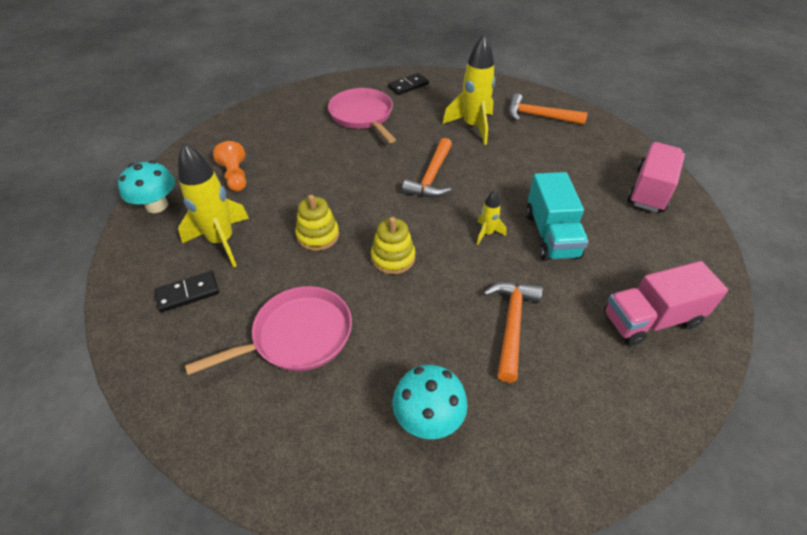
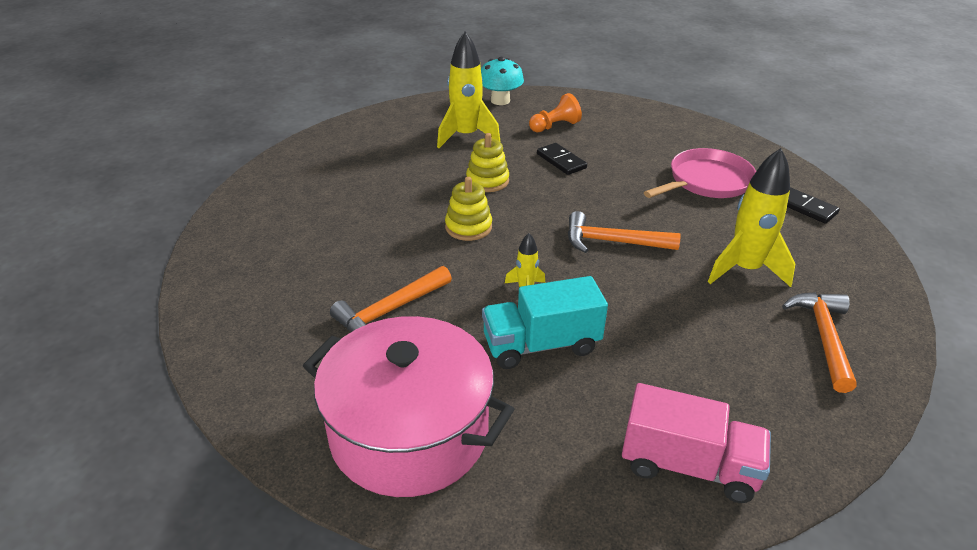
camera: 80 degrees right, 10 degrees down
black domino [154,271,219,313] -> black domino moved to [537,143,587,175]
pink pan [185,286,352,375] -> none
turquoise mushroom [393,365,468,439] -> none
orange hammer [483,282,543,383] -> orange hammer turned 135 degrees clockwise [330,266,452,332]
pink truck [604,261,728,346] -> pink pot [303,316,514,497]

